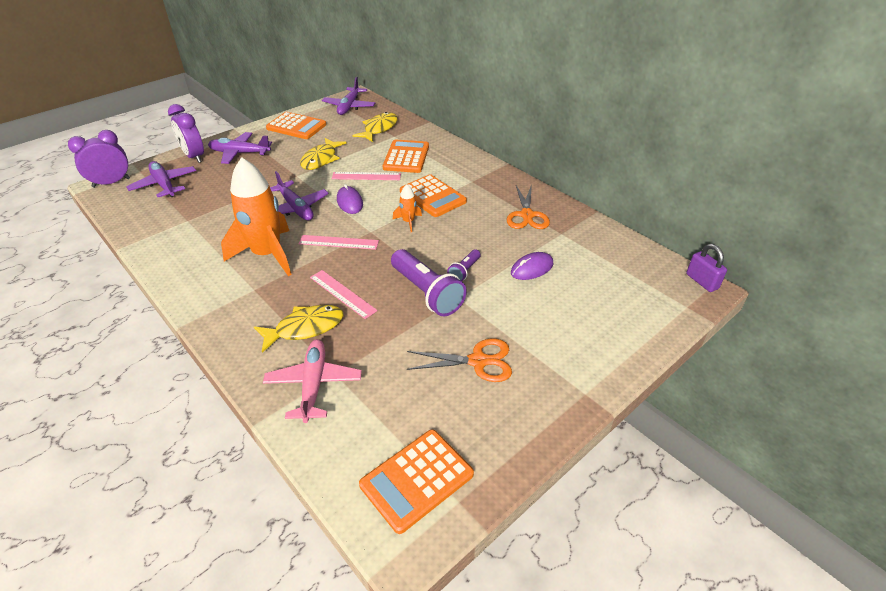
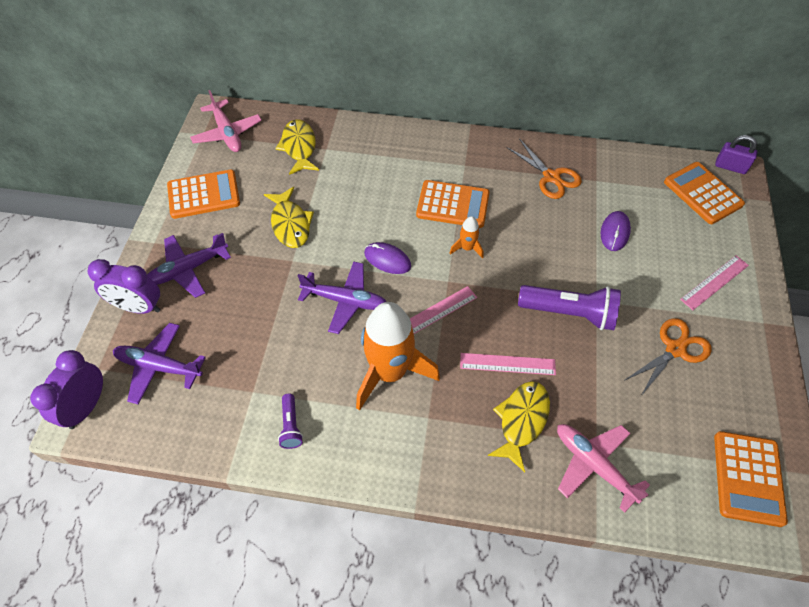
camera: 40 degrees left, 15 degrees up
purple plane [322,77,375,115] -> pink plane [190,90,262,152]
pink ruler [332,172,401,180] -> pink ruler moved to [680,255,749,310]
orange calculator [382,140,429,173] -> orange calculator moved to [664,162,745,224]
purple flashlight [447,249,480,281] -> purple flashlight moved to [278,394,303,449]

